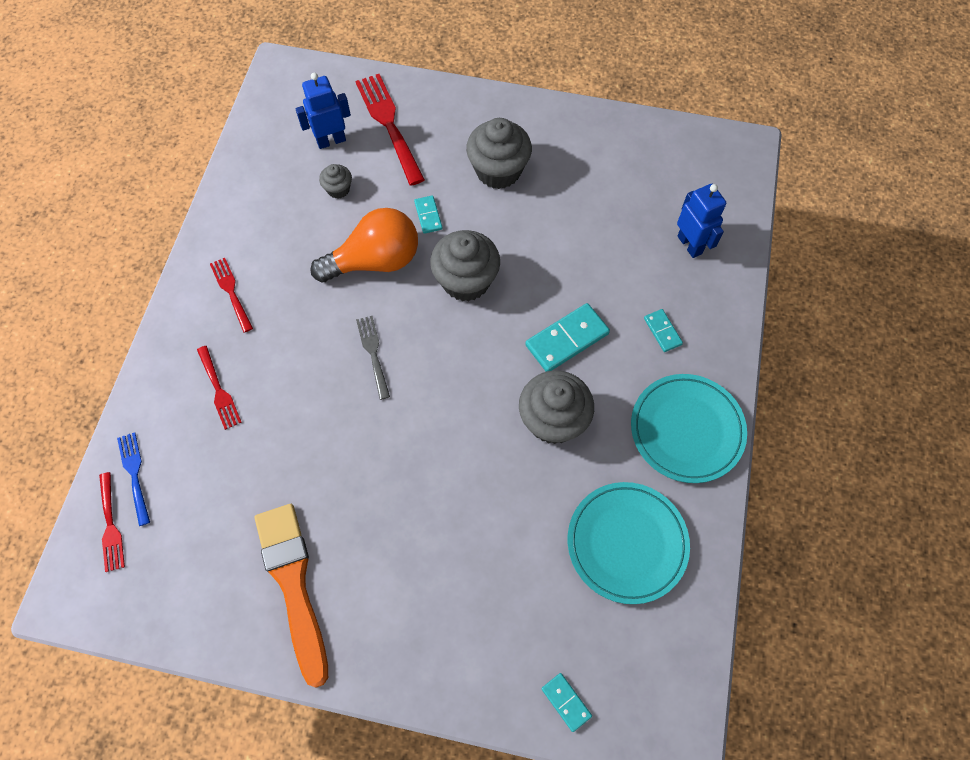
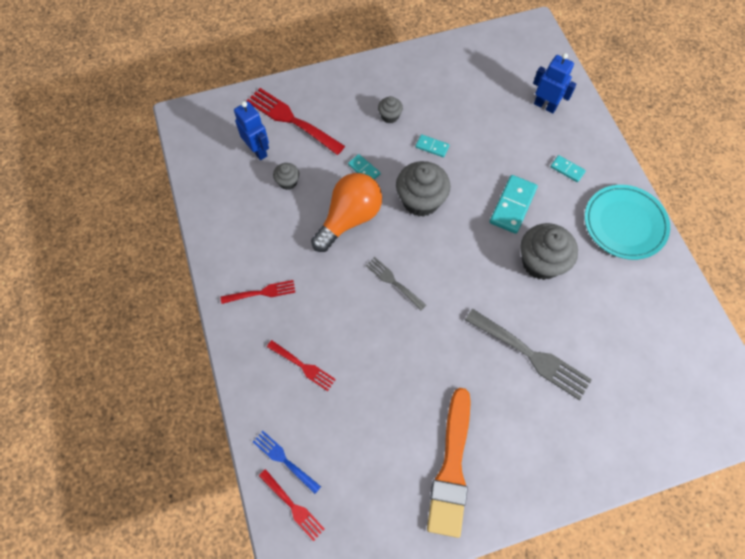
camera: 30 degrees left, 0 degrees up
red fork [210,258,253,333] -> red fork turned 135 degrees clockwise [221,280,296,304]
orange brush [255,504,328,688] -> orange brush turned 120 degrees counterclockwise [427,388,471,538]
blue robot [295,73,351,149] -> blue robot turned 105 degrees clockwise [234,101,269,160]
grey cupcake [466,118,532,189] -> grey cupcake [378,96,403,123], size x0.50
turquoise domino [541,673,592,732] -> turquoise domino moved to [416,134,449,157]
turquoise plate [568,482,690,604] -> none
none -> grey fork [465,309,592,400]

